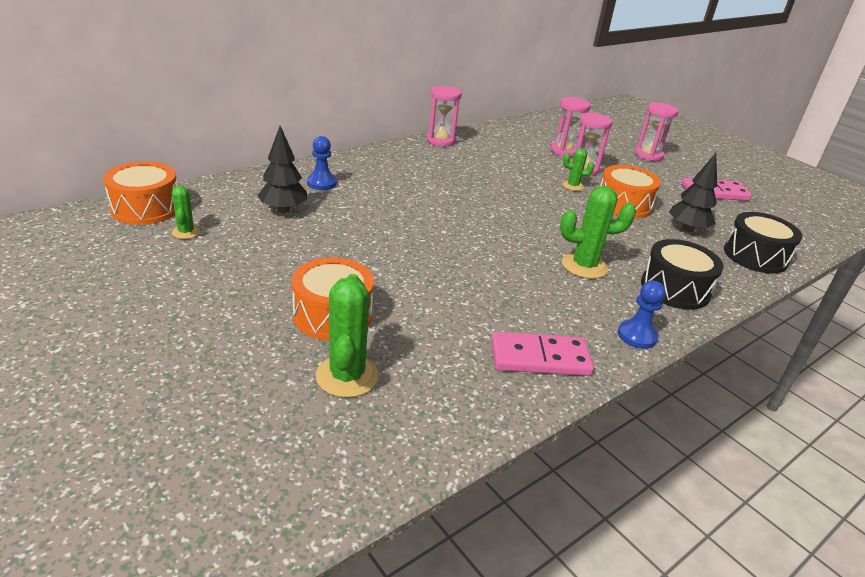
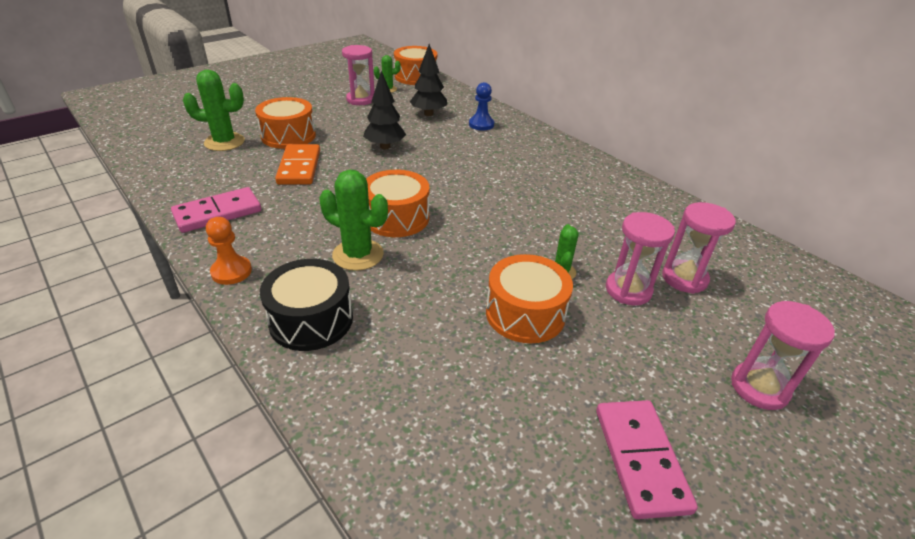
camera: 90 degrees right, 5 degrees up
pink hourglass [427,85,462,146] -> pink hourglass moved to [342,45,375,105]
pink domino [491,332,594,376] -> pink domino turned 60 degrees clockwise [171,187,261,233]
green cactus [560,186,636,279] -> green cactus turned 60 degrees counterclockwise [319,170,388,271]
blue pawn [618,281,666,349] -> orange pawn [206,217,252,285]
black tree [669,153,717,232] -> black tree moved to [363,71,406,149]
black drum [724,212,803,274] -> none
none -> orange domino [275,144,320,185]
none -> orange drum [366,170,429,237]

